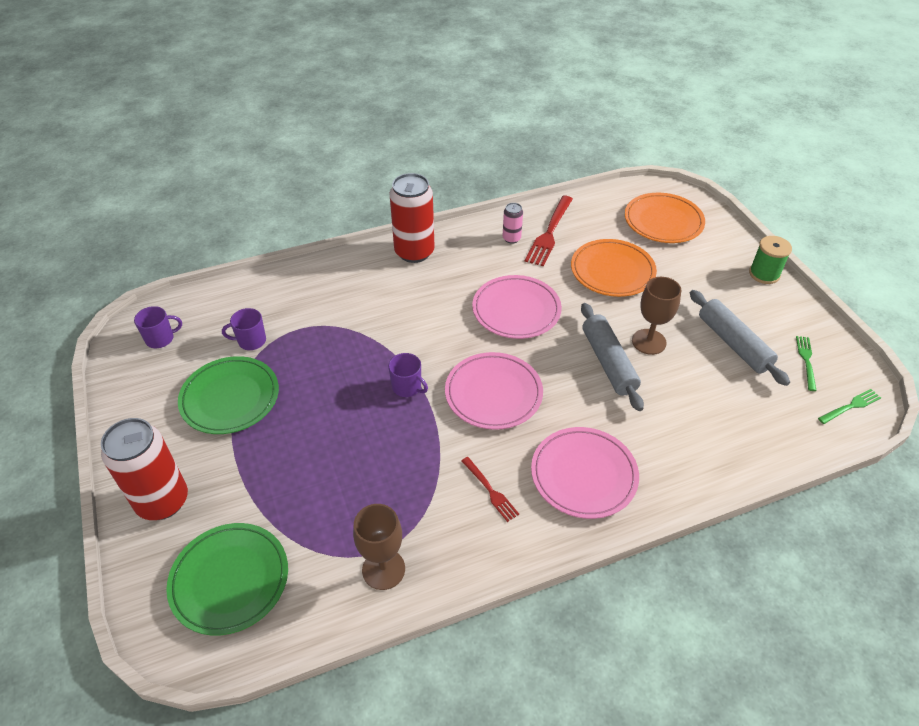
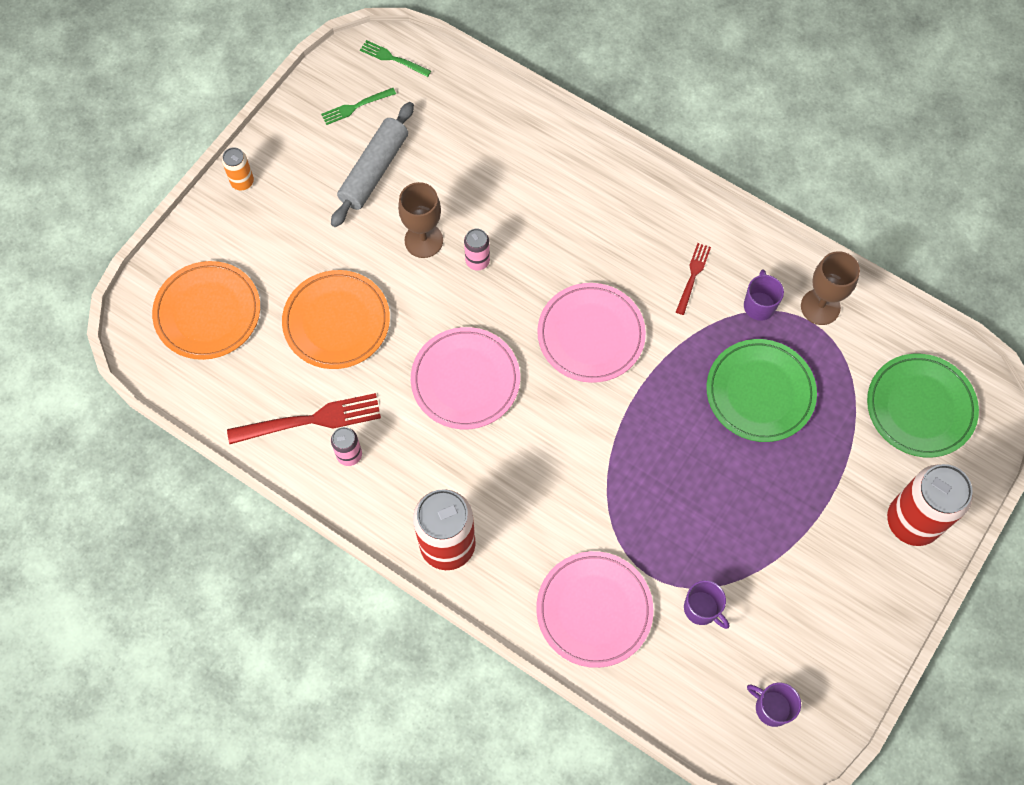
camera: 125 degrees left, 20 degrees up
green plate [178,356,279,434] -> green plate moved to [706,339,817,442]
purple mug [388,353,428,397] -> purple mug moved to [744,269,784,321]
pink plate [531,427,639,519] -> pink plate moved to [536,551,653,668]
grey rolling pin [581,303,644,411] -> pink can [464,229,490,270]
green spool [749,236,792,284] -> orange can [222,147,254,190]

